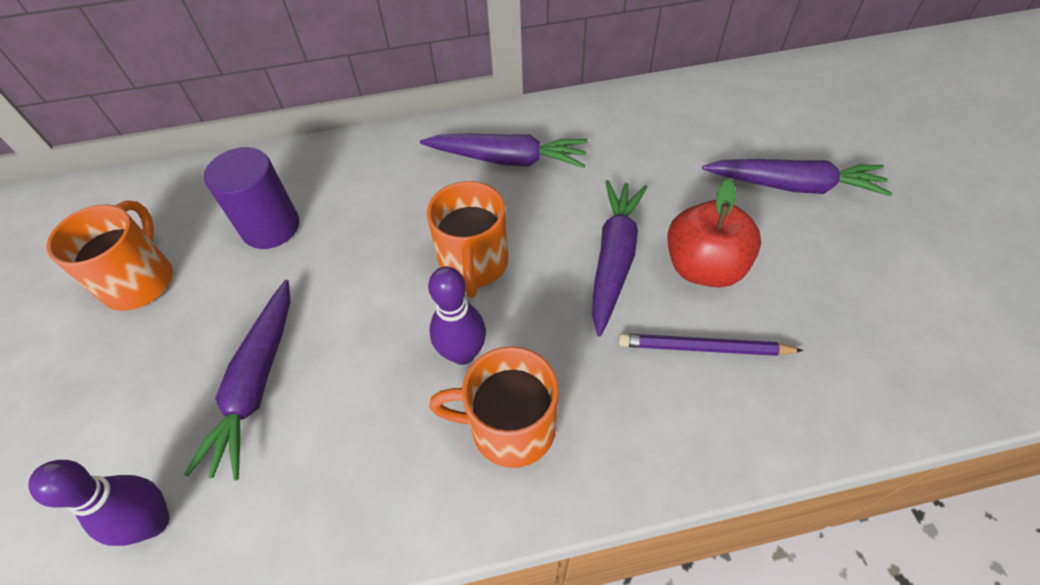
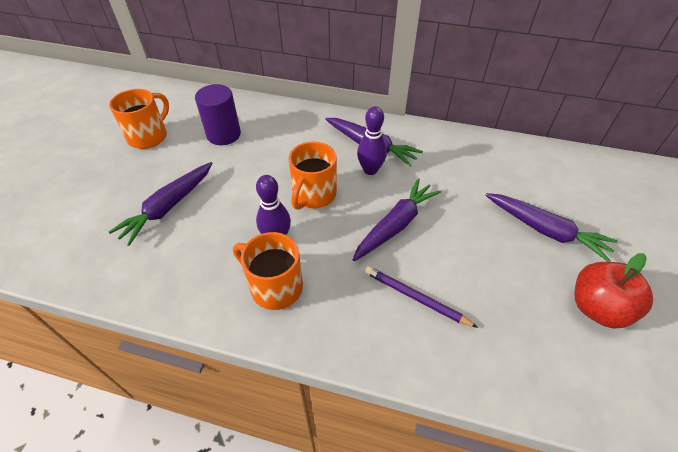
camera: 25 degrees right, 5 degrees down
purple bowling pin [29,460,169,546] -> purple bowling pin moved to [357,106,387,175]
red apple [667,179,761,287] -> red apple moved to [575,253,653,329]

